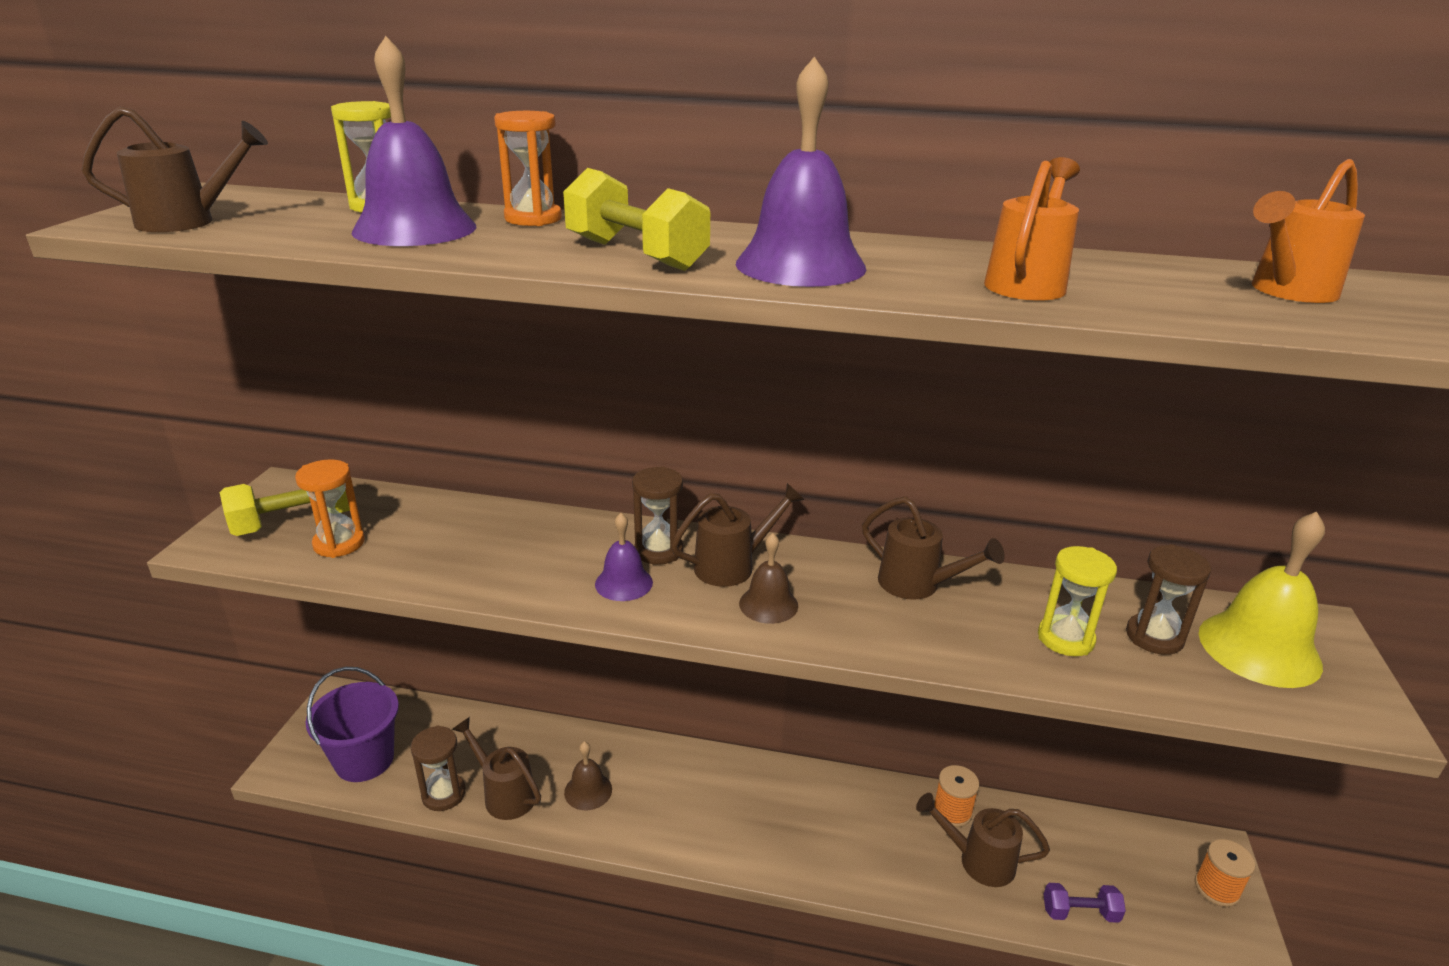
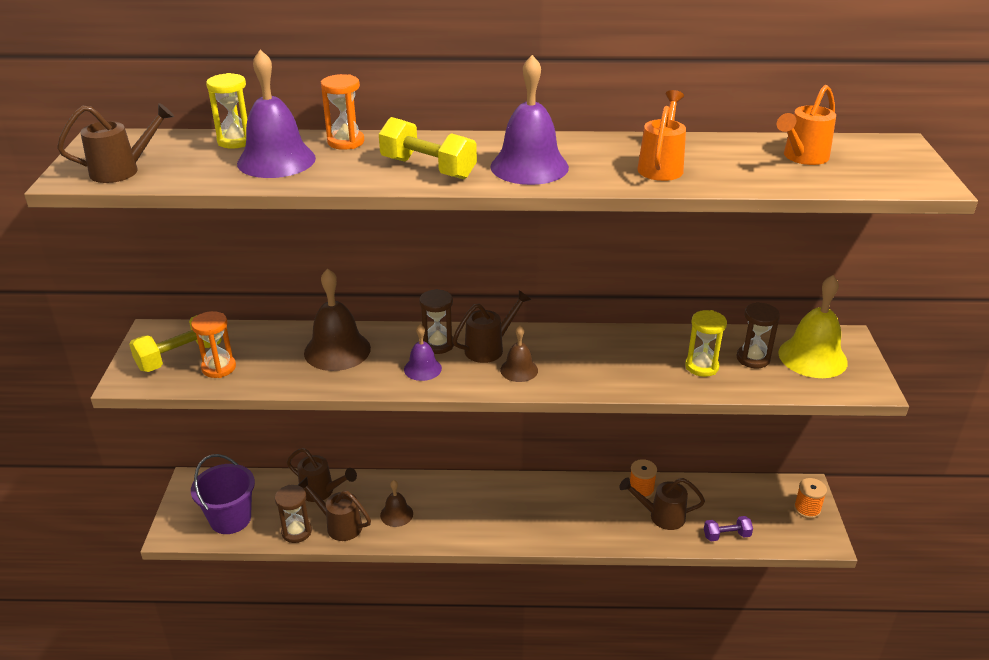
camera: 10 degrees left, 5 degrees up
brown watering can [862,496,1005,600] -> brown watering can moved to [287,448,357,502]
none -> brown bell [304,268,371,371]

